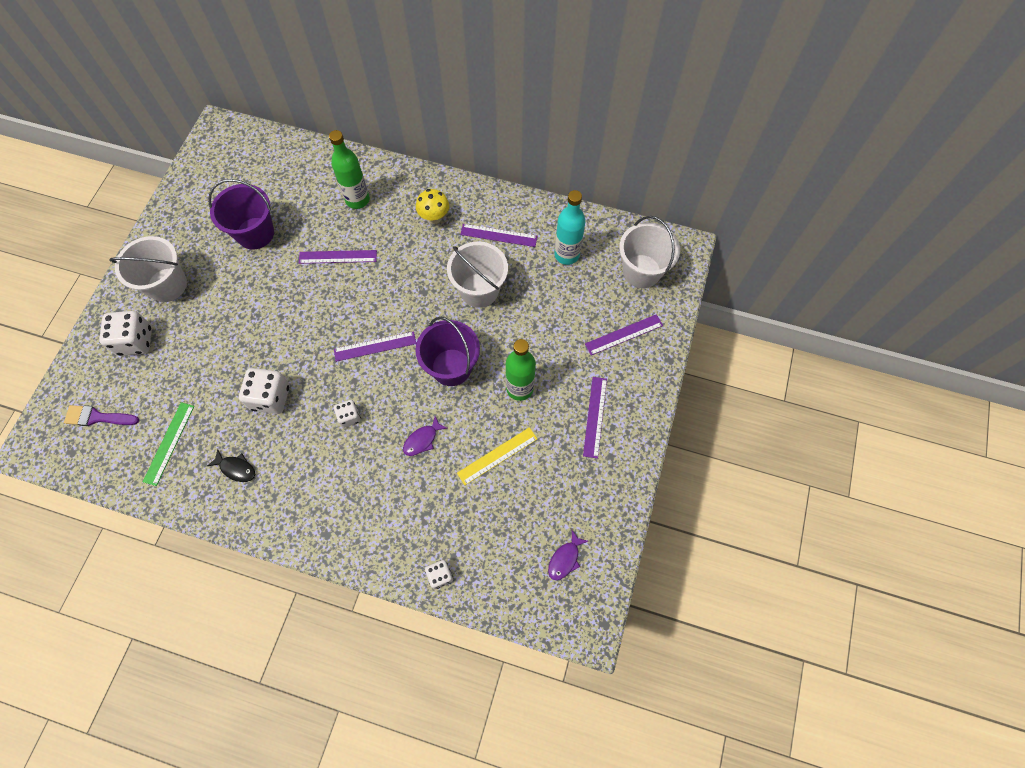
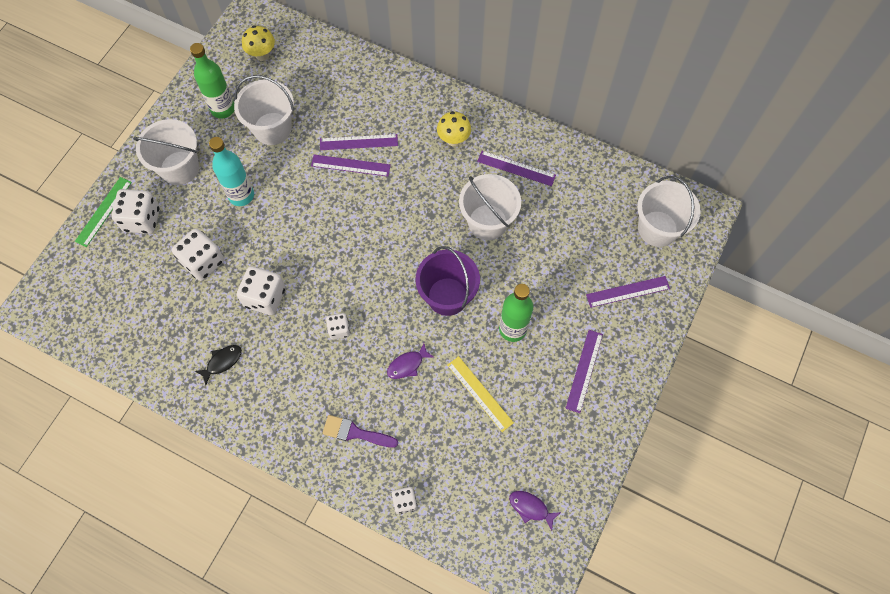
camera: 10 degrees right, 0 degrees up
purple brush [64,405,139,426] -> purple brush moved to [322,415,398,448]
green ruler [143,402,194,486] -> green ruler moved to [75,177,132,247]
black fish [207,449,255,482] -> black fish turned 75 degrees counterclockwise [195,345,242,385]
purple bucket [208,179,274,250] -> white bucket [234,75,294,145]
green bottle [329,130,370,209] -> green bottle moved to [190,43,234,119]
purple ruler [334,331,416,362] -> purple ruler moved to [320,134,398,150]
yellow ruler [457,427,537,485] -> yellow ruler turned 75 degrees clockwise [447,356,514,432]
purple fish [548,530,588,580] -> purple fish turned 75 degrees clockwise [509,491,561,531]
turquoise bottle [554,190,586,265] -> turquoise bottle moved to [209,137,254,206]
none -> white dice [172,228,224,281]
none -> yellow mushroom [242,25,275,61]

